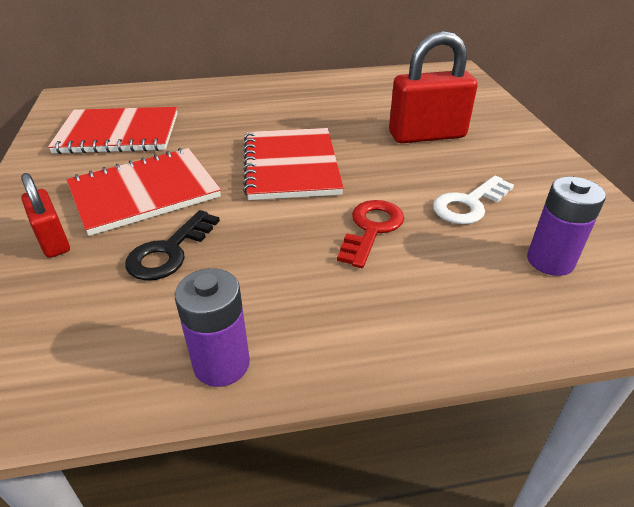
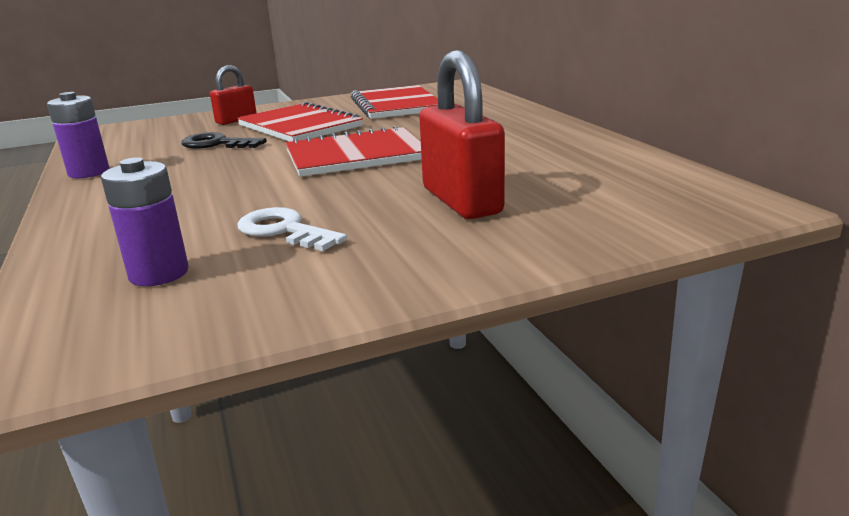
camera: 80 degrees right, 15 degrees down
red key [337,200,404,268] -> none

